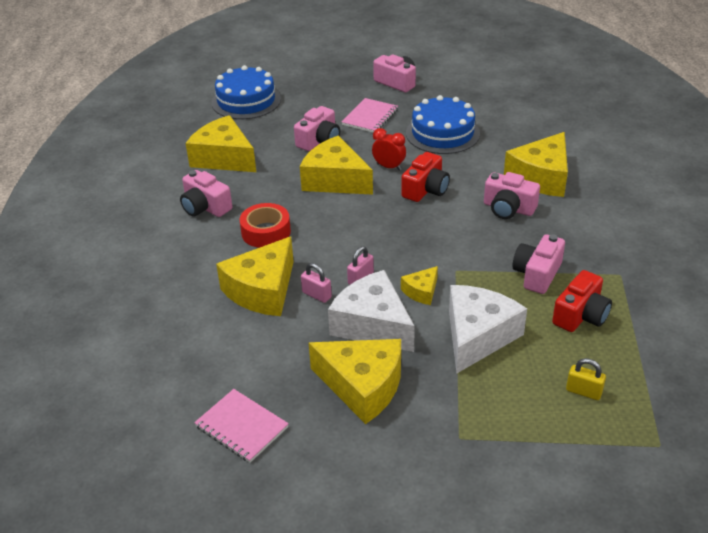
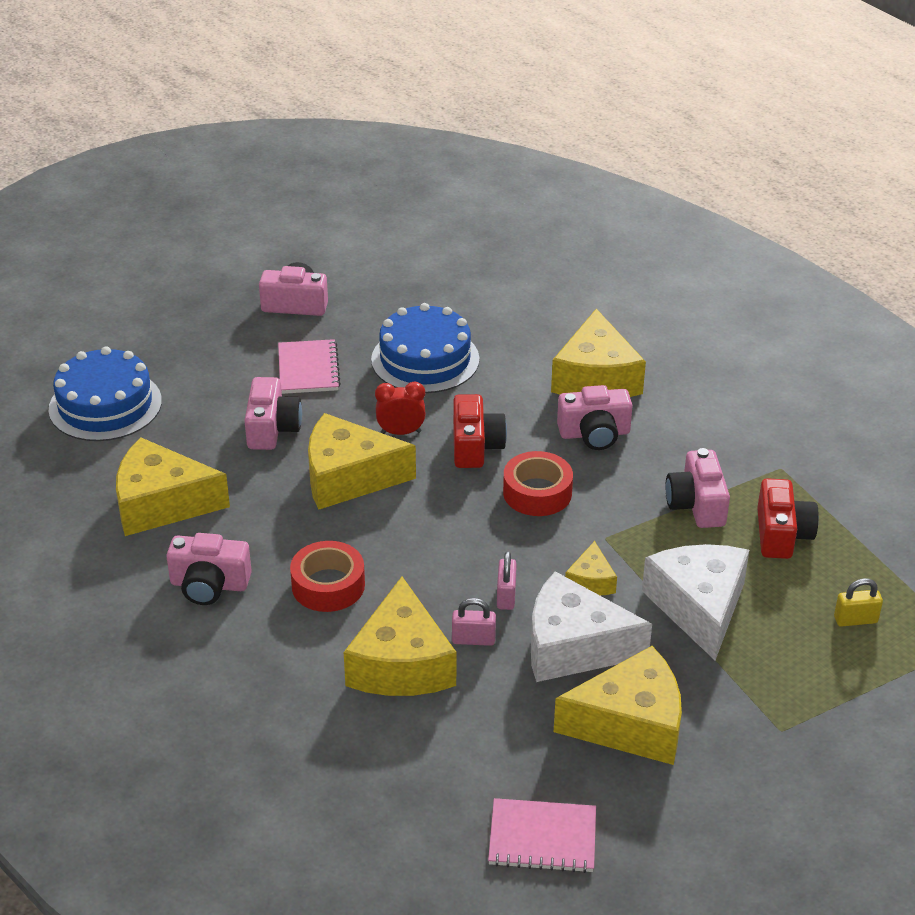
camera: 35 degrees left, 0 degrees up
none -> red tape [503,451,573,516]

